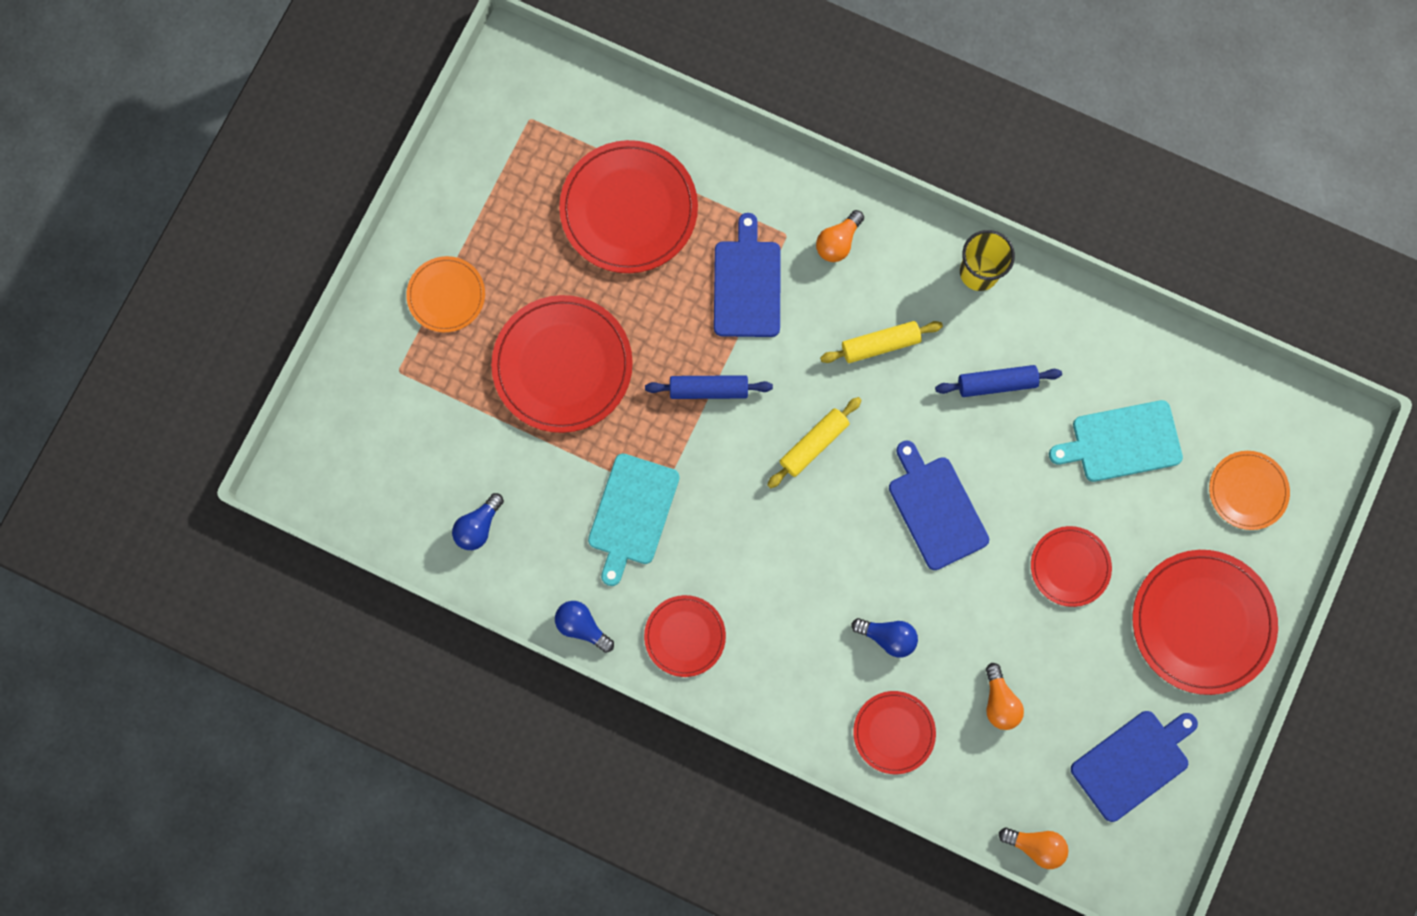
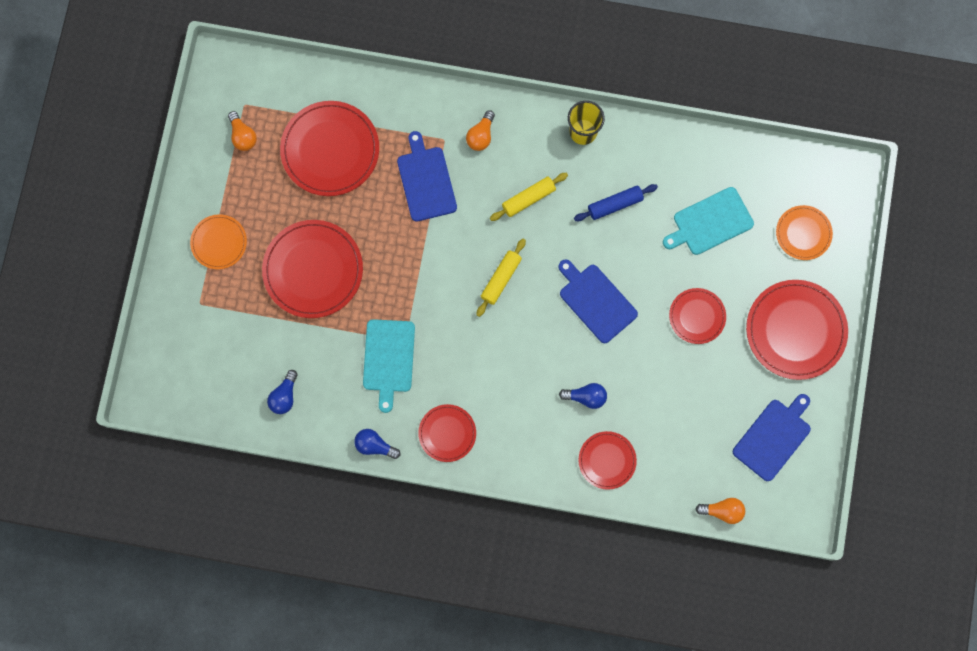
camera: 15 degrees left, 0 degrees up
blue rolling pin [645,375,773,399] -> none
orange light bulb [986,663,1024,730] -> orange light bulb moved to [228,111,257,151]

